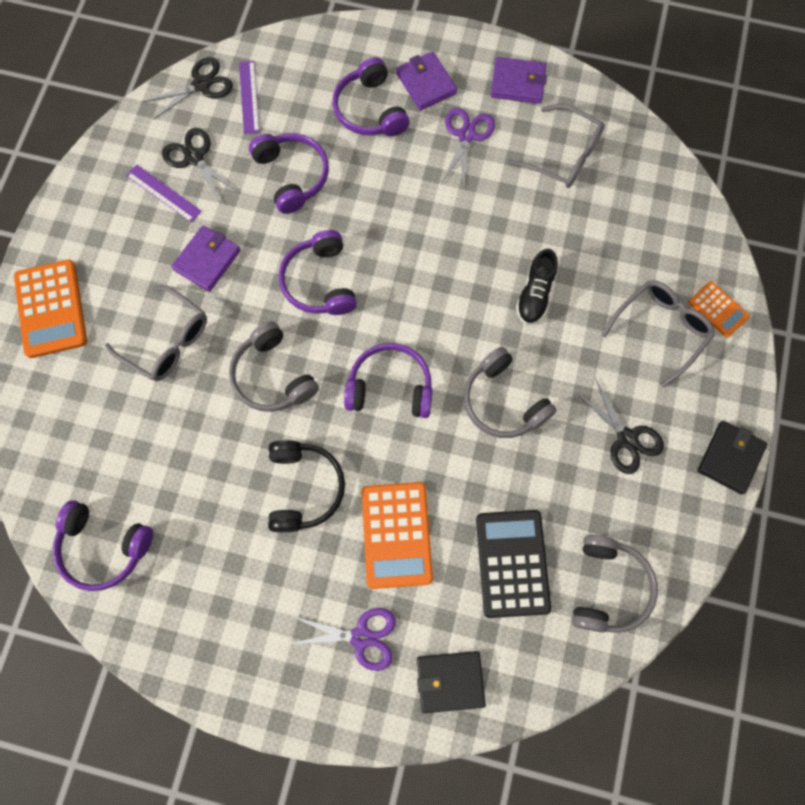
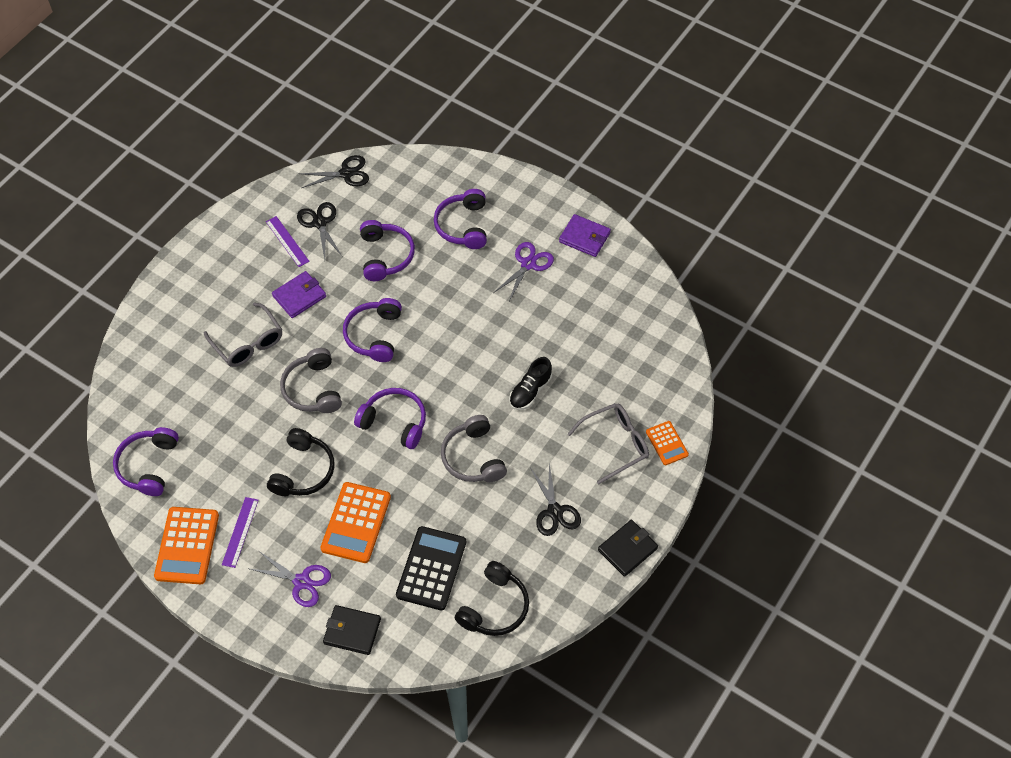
camera: 20 degrees right, 15 degrees down
orange calculator [14,259,87,358] -> orange calculator moved to [154,507,219,584]
purple headphones [53,500,153,591] -> purple headphones turned 60 degrees clockwise [113,427,179,496]
purple ruler [239,61,260,134] -> purple ruler moved to [222,497,259,568]
purple wallet [396,51,457,111] -> none
grey glasses [508,104,605,188] -> none
grey headphones [572,535,658,633] -> black headphones [455,561,529,636]

